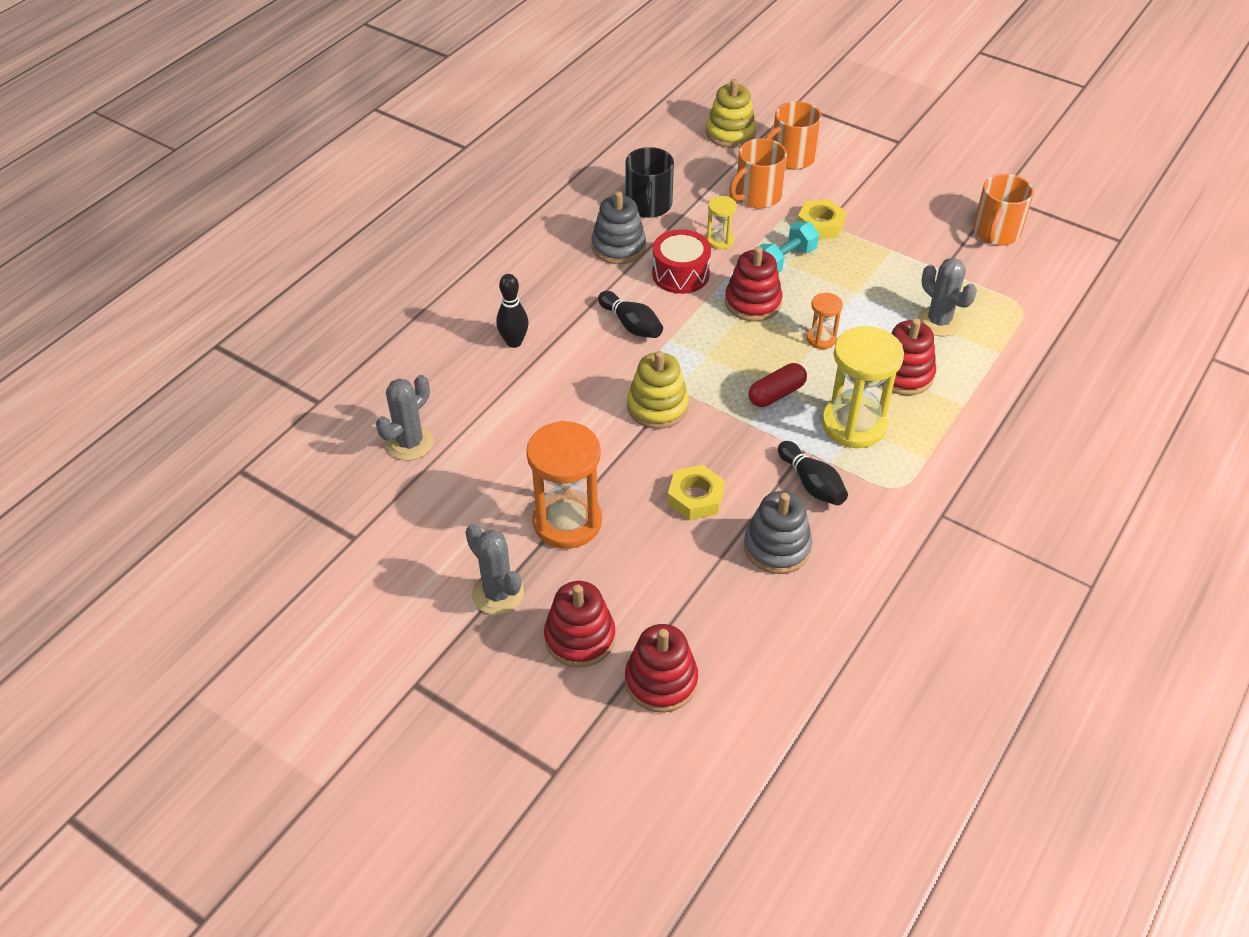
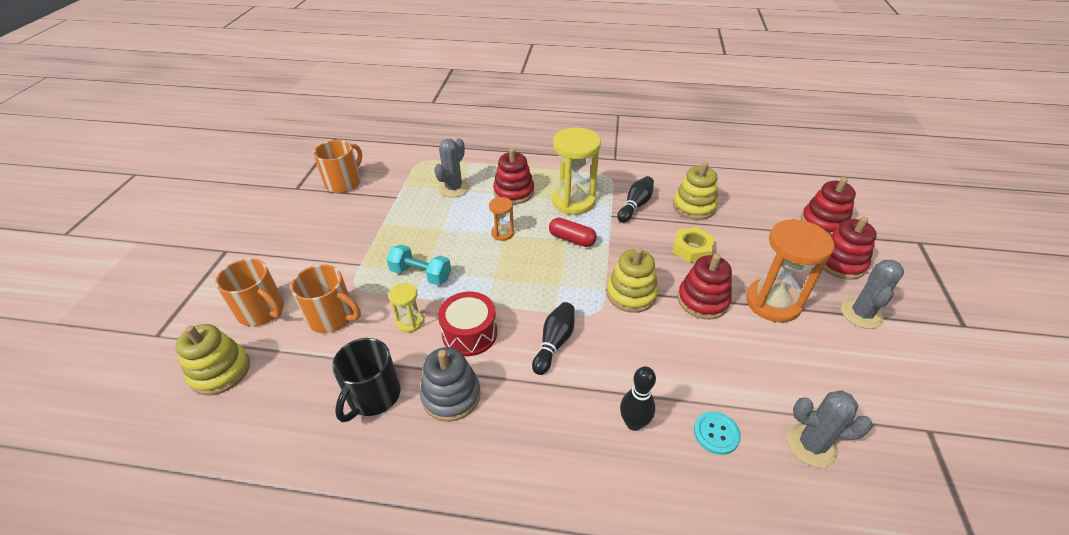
camera: 115 degrees left, 5 degrees down
black mug [625,147,674,218] -> black mug turned 135 degrees clockwise [332,338,400,422]
red stacking toy [725,247,782,321] -> red stacking toy moved to [677,254,732,319]
grey stacking toy [744,491,812,574] -> yellow stacking toy [673,162,718,220]
yellow nut [797,199,846,239] -> none
orange mug [973,174,1034,246] -> orange mug turned 60 degrees counterclockwise [313,140,362,193]
none -> turquoise button [694,411,741,455]

